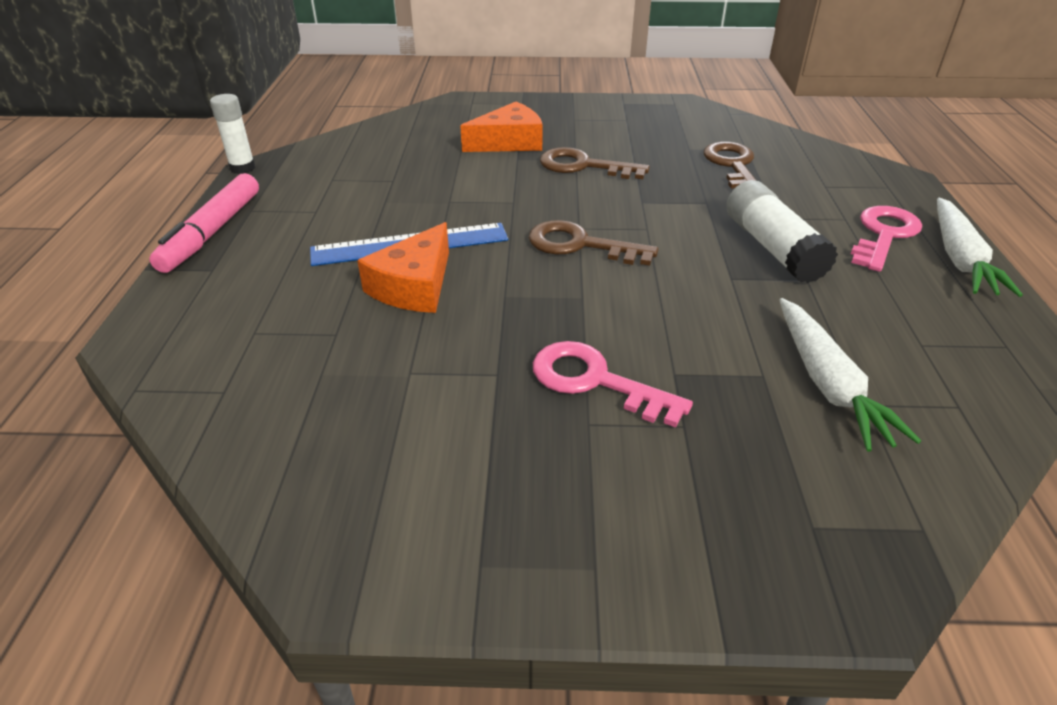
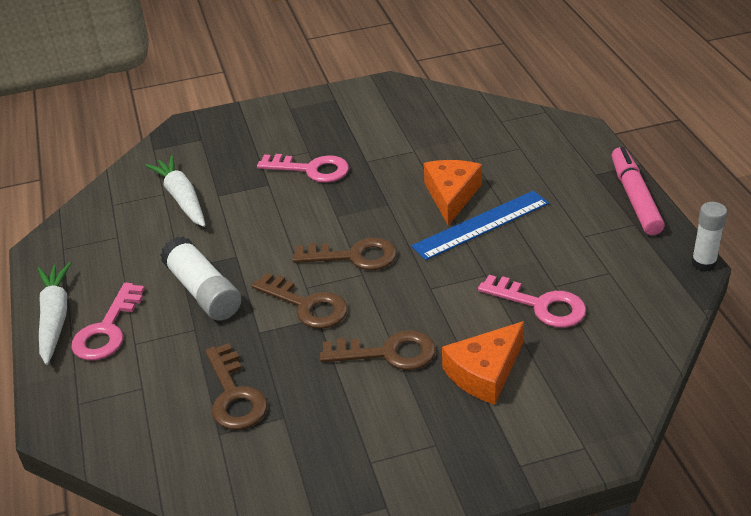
camera: 165 degrees right, 0 degrees up
none -> brown key [252,273,348,329]
none -> pink key [478,275,586,328]

